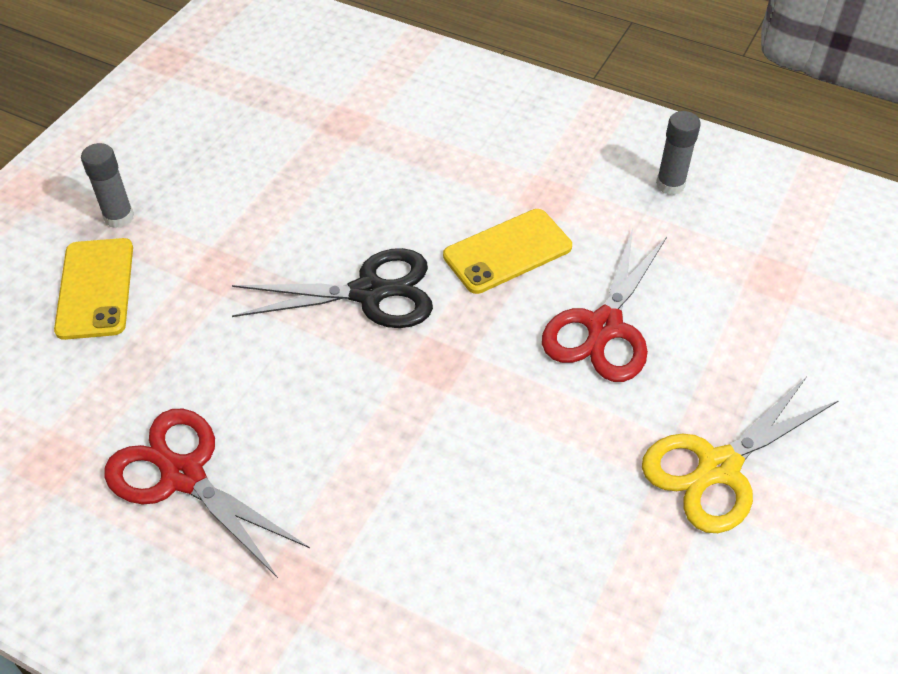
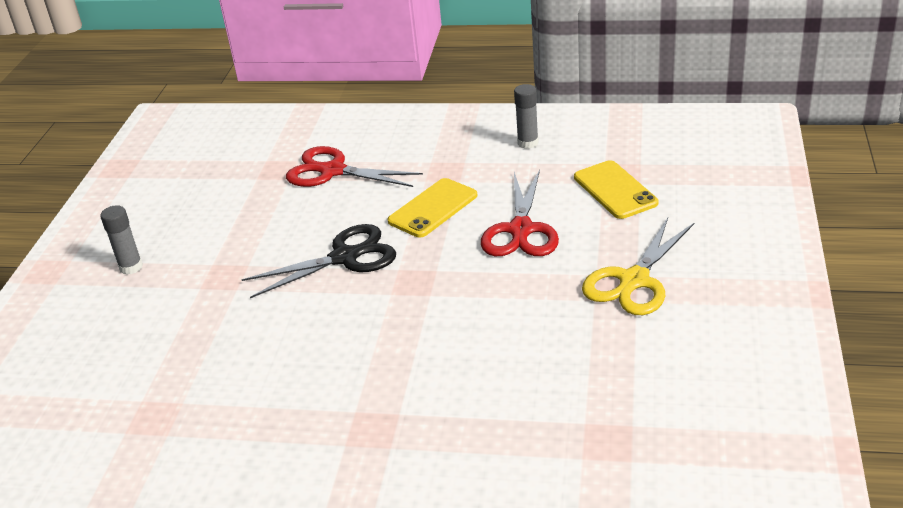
camera: 15 degrees left, 15 degrees down
yellow phone [54,238,133,340] -> yellow phone moved to [574,160,658,219]
red scissors [104,409,310,578] -> red scissors moved to [286,146,423,187]

